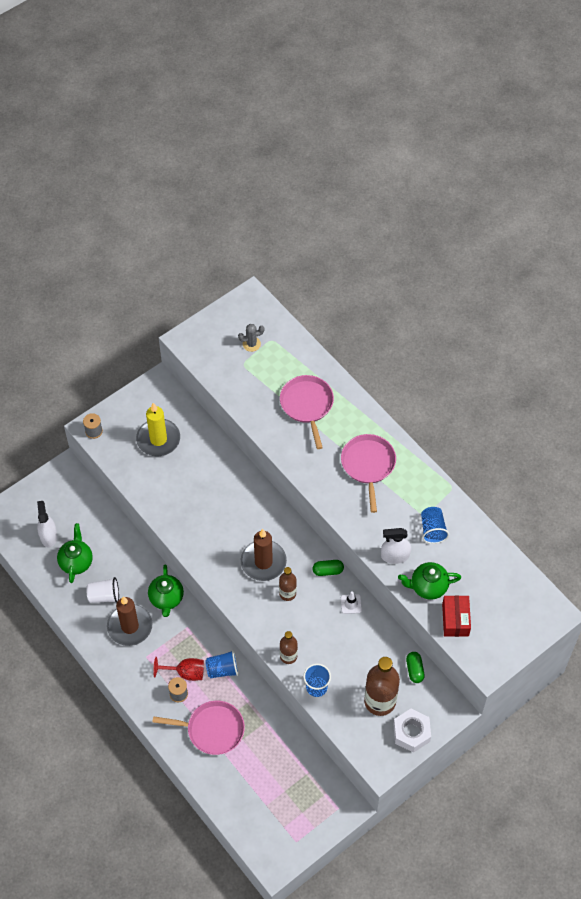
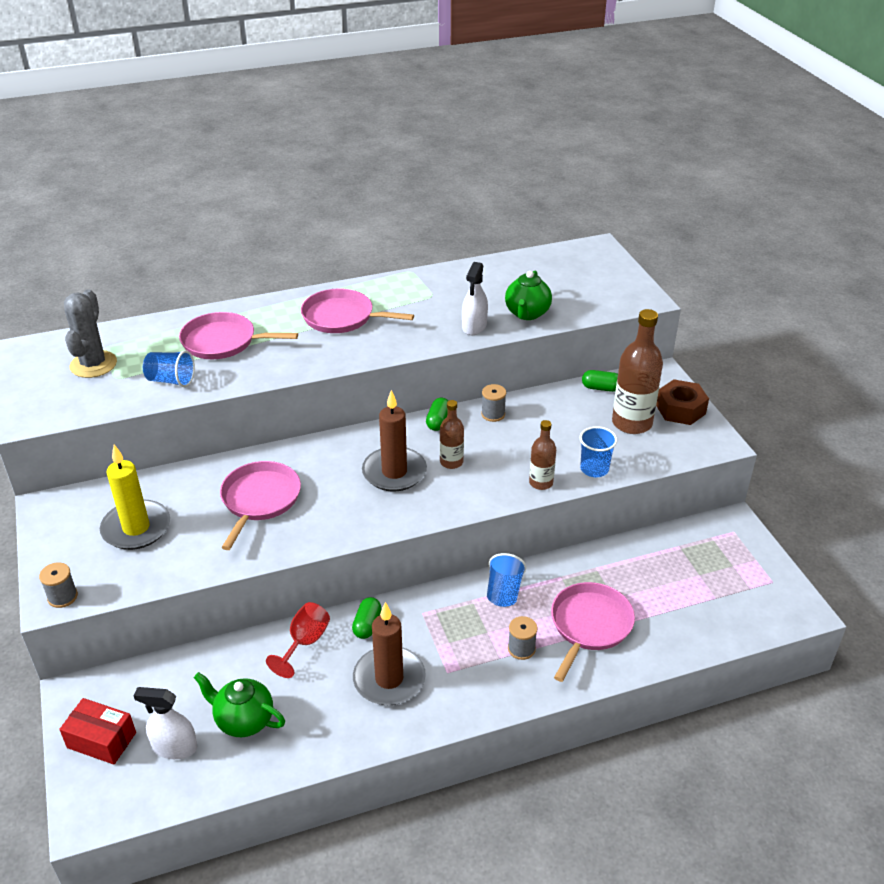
camera: 70 degrees left, 20 degrees down
white cup [86,577,119,603] -> none
green teapot [148,564,184,617] -> green capsule [352,597,382,639]
red goblet [153,657,204,681] -> red goblet moved to [266,602,330,678]
grey cactus [238,324,264,352] -> grey cactus [64,289,117,378], size x1.75
white traffic cone [341,591,362,614] -> grey spool [481,384,506,422]
white nut [393,709,431,753] -> brown nut [656,379,709,425]
blue cup [421,507,449,544] -> blue cup moved to [143,350,195,387]
red box [442,596,471,637] -> red box moved to [59,698,136,765]
none -> pink pan [220,461,301,550]

